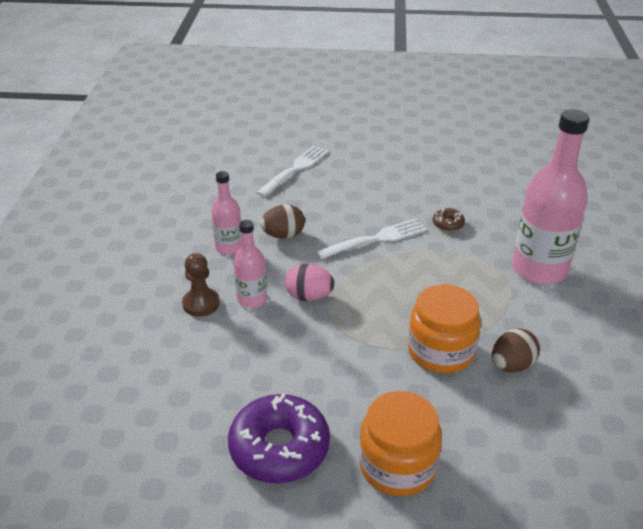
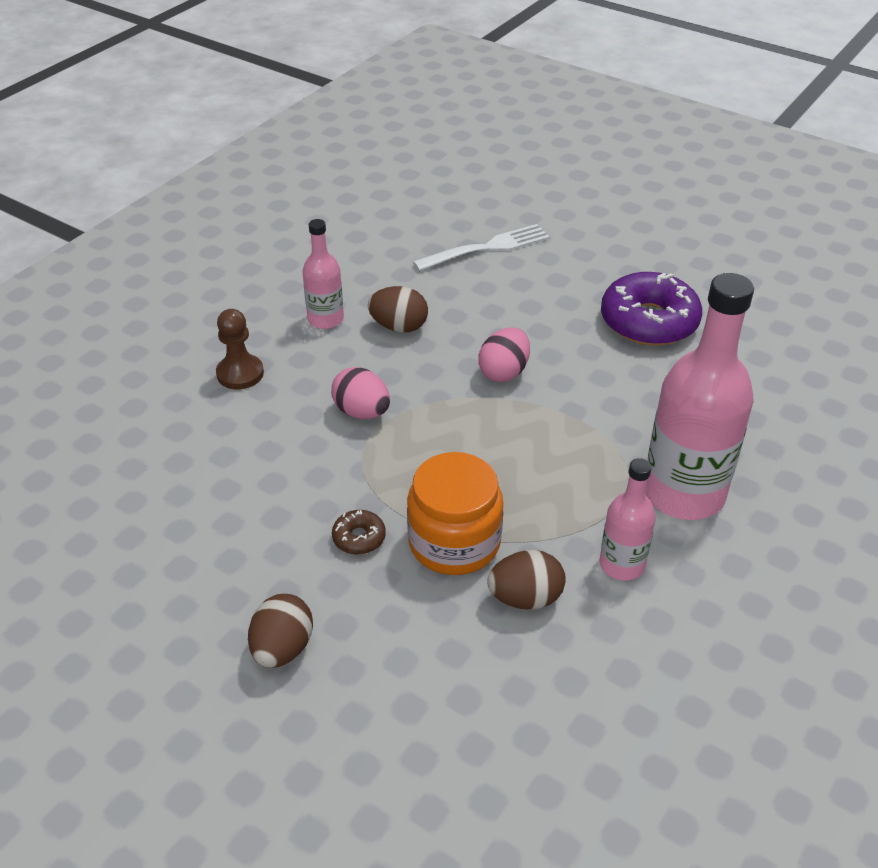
camera: 30 degrees right, 5 degrees up
purple donut [228,394,330,483] -> purple donut moved to [601,272,702,346]
pink bottle [233,220,267,308] -> pink bottle moved to [599,458,656,581]
white fork [316,218,427,259] -> pink egg [478,328,530,382]
orange jar [359,391,442,496] -> brown egg [248,594,313,668]
brown donut [433,208,465,231] -> brown donut moved to [332,510,386,555]

